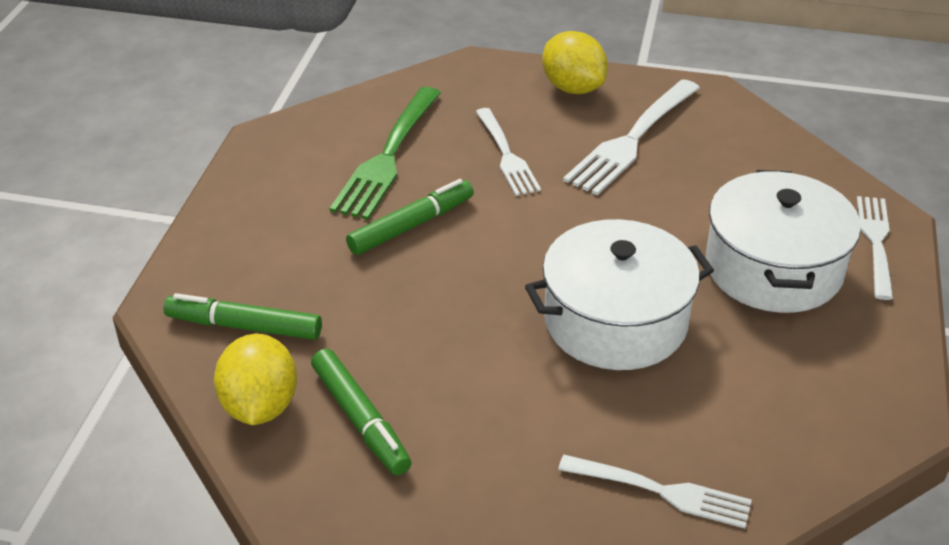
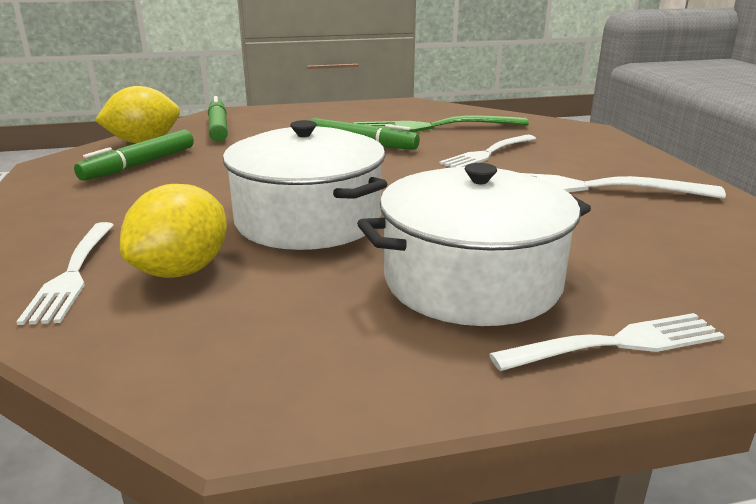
camera: 65 degrees right, 15 degrees down
yellow lemon [542,31,608,94] -> yellow lemon moved to [120,184,227,278]

